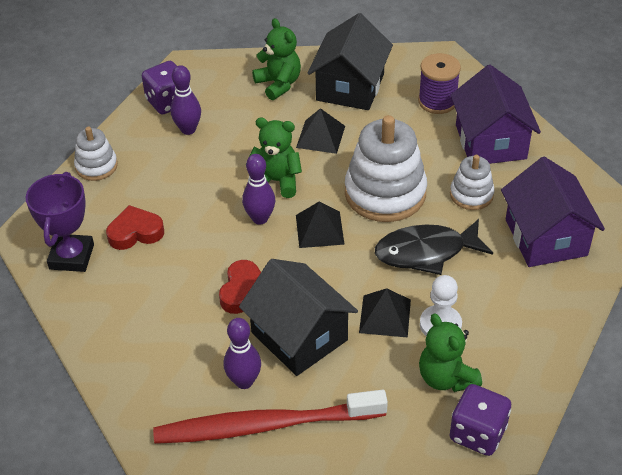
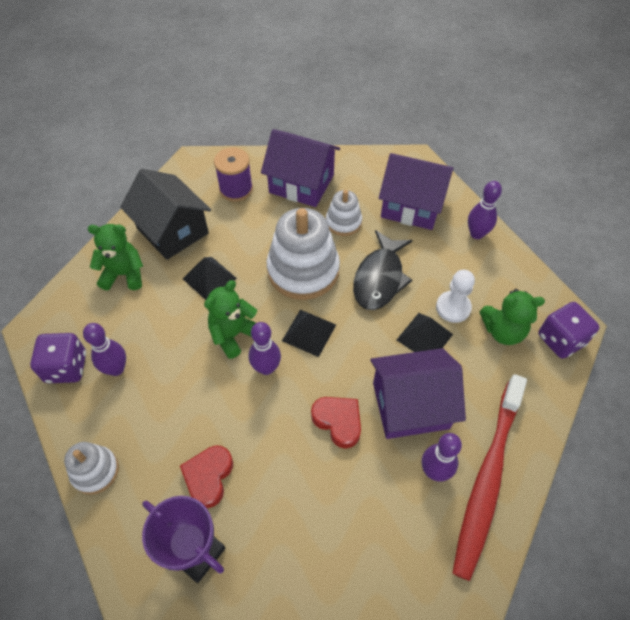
camera: 60 degrees left, 10 degrees up
black house [239,259,358,376] -> purple house [370,348,466,439]
none -> purple bowling pin [468,181,502,239]

